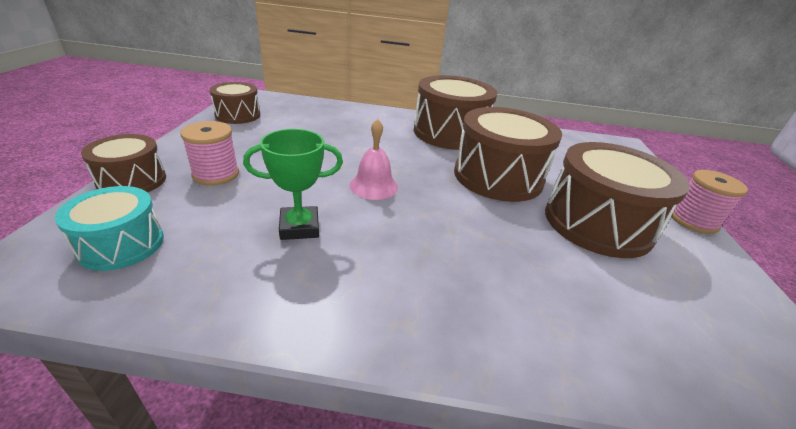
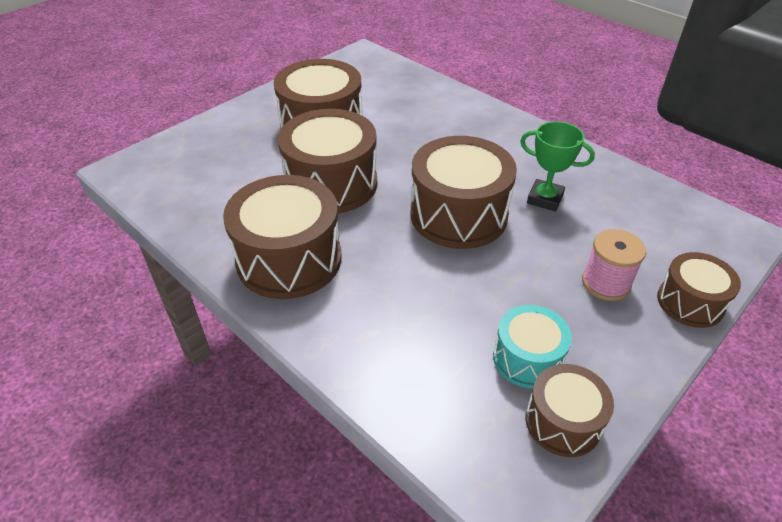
camera: 140 degrees left, 10 degrees up
turquoise drum [55,186,164,271] -> turquoise drum moved to [493,305,572,389]
pink bell [350,119,398,200] -> brown drum [411,136,517,249]
pink spool [671,170,748,234] -> none

